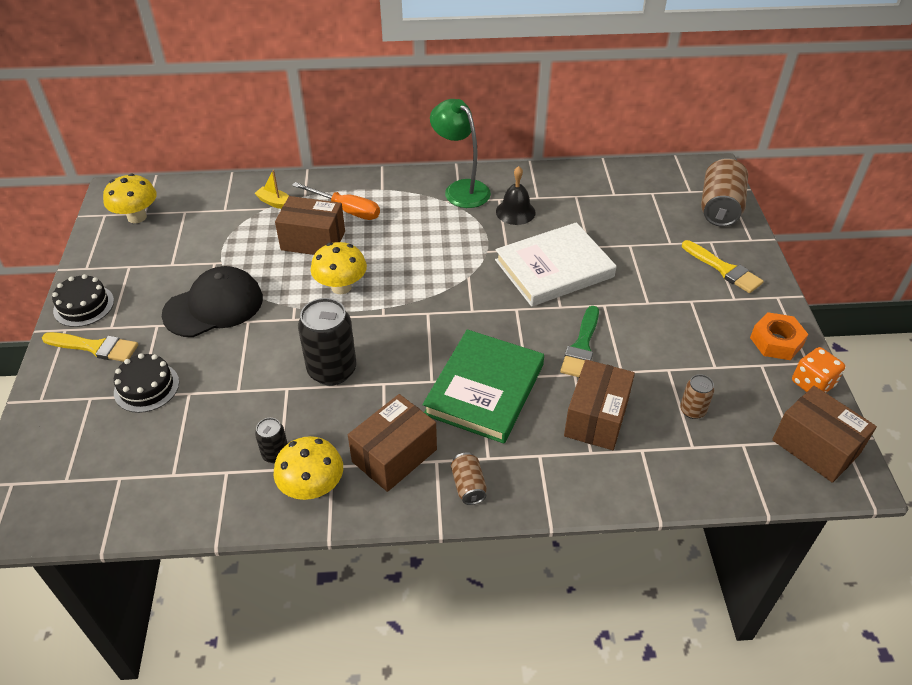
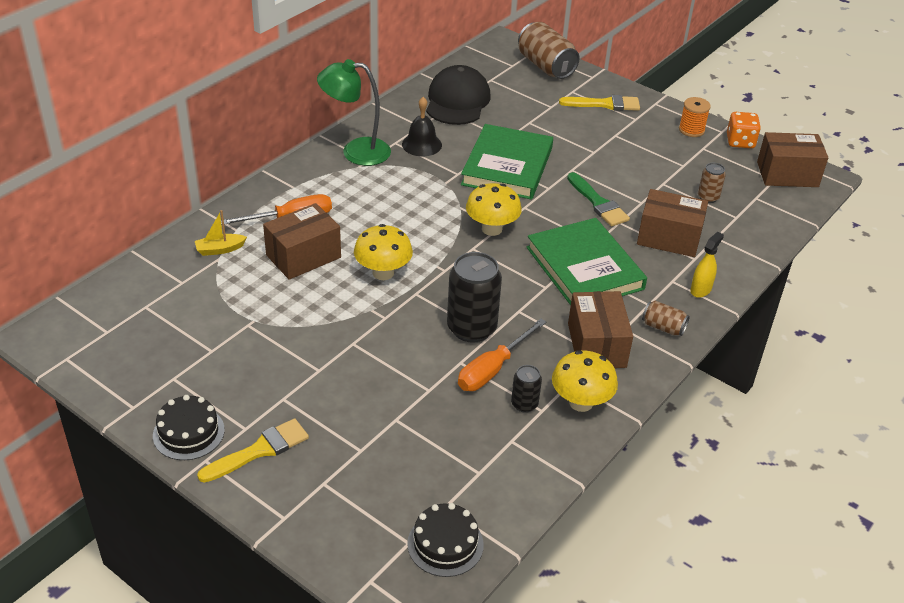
camera: 50 degrees left, 5 degrees down
yellow mushroom [103,174,157,223] -> yellow mushroom moved to [466,183,522,236]
black cake [114,353,179,413] -> black cake moved to [407,503,484,577]
black cap [162,266,263,337] -> black cap moved to [426,65,491,125]
white book [495,222,617,307] -> green book [461,124,553,200]
brown box [564,359,635,450] -> brown box turned 45 degrees counterclockwise [637,189,708,257]
orange nut [750,312,808,360] -> orange spool [679,97,711,137]
none -> orange screwdriver [458,319,546,391]
none -> yellow spray bottle [690,232,724,298]

